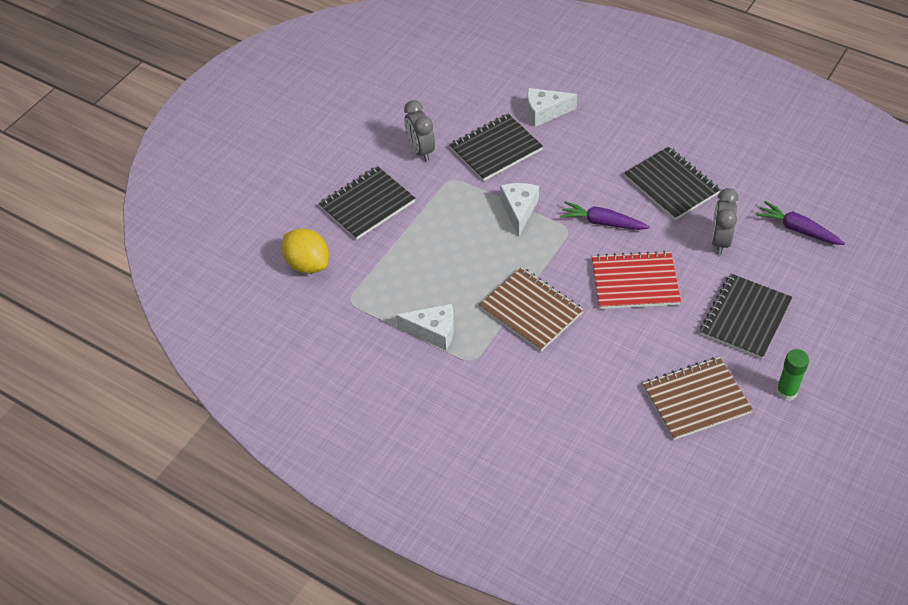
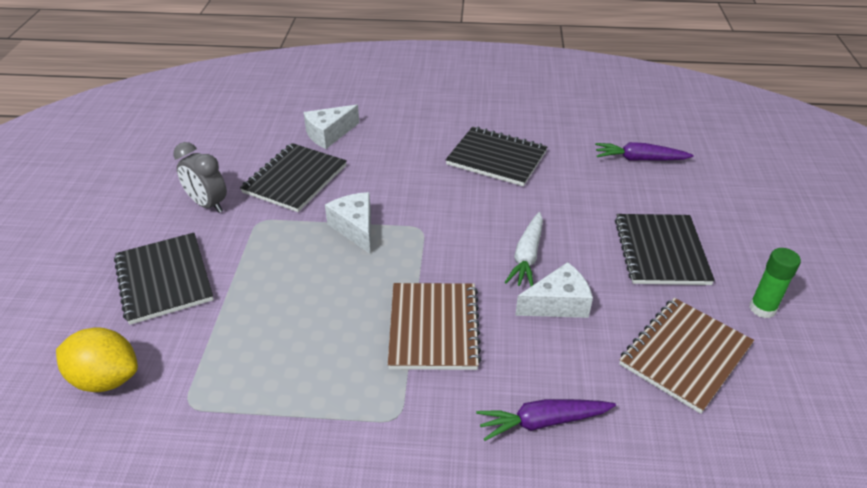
camera: 30 degrees left, 10 degrees down
black notebook [318,166,415,240] -> black notebook turned 45 degrees counterclockwise [114,233,214,325]
white cheese [396,304,454,350] -> white cheese moved to [515,262,593,318]
brown notebook [479,267,584,352] -> brown notebook turned 75 degrees clockwise [388,283,482,370]
purple carrot [560,201,650,230] -> purple carrot moved to [476,399,616,441]
red notebook [592,251,681,309] -> white carrot [505,212,543,286]
grey clock [711,188,738,255] -> none

